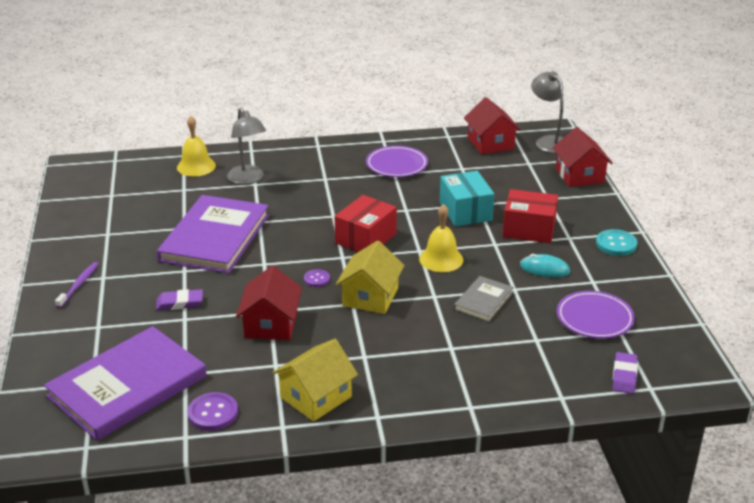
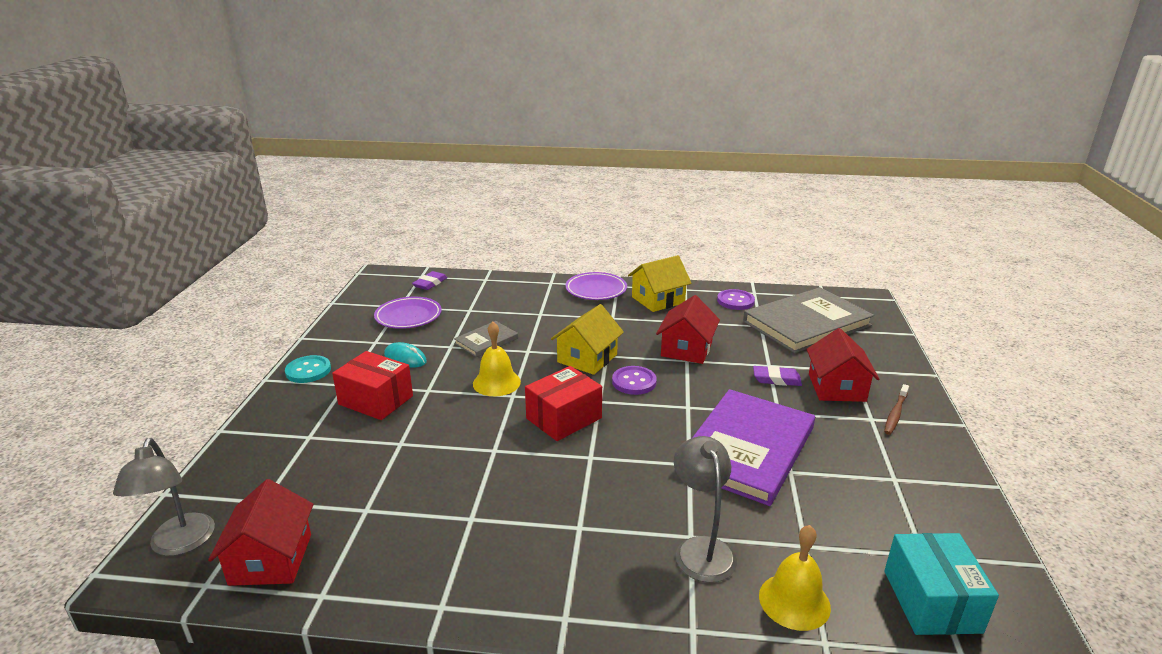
camera: 165 degrees left, 5 degrees down
purple book [44,326,207,441] -> grey book [743,287,874,353]
purple toothbrush [55,262,99,308] -> brown toothbrush [884,384,909,435]
purple button [304,269,330,287] -> purple button [612,366,657,395], size x1.62
purple plate [366,146,428,177] -> purple plate moved to [565,272,627,300]
turquoise box [440,171,494,227] -> turquoise box moved to [884,533,999,635]
red house [552,127,613,187] -> red house moved to [806,328,879,402]

